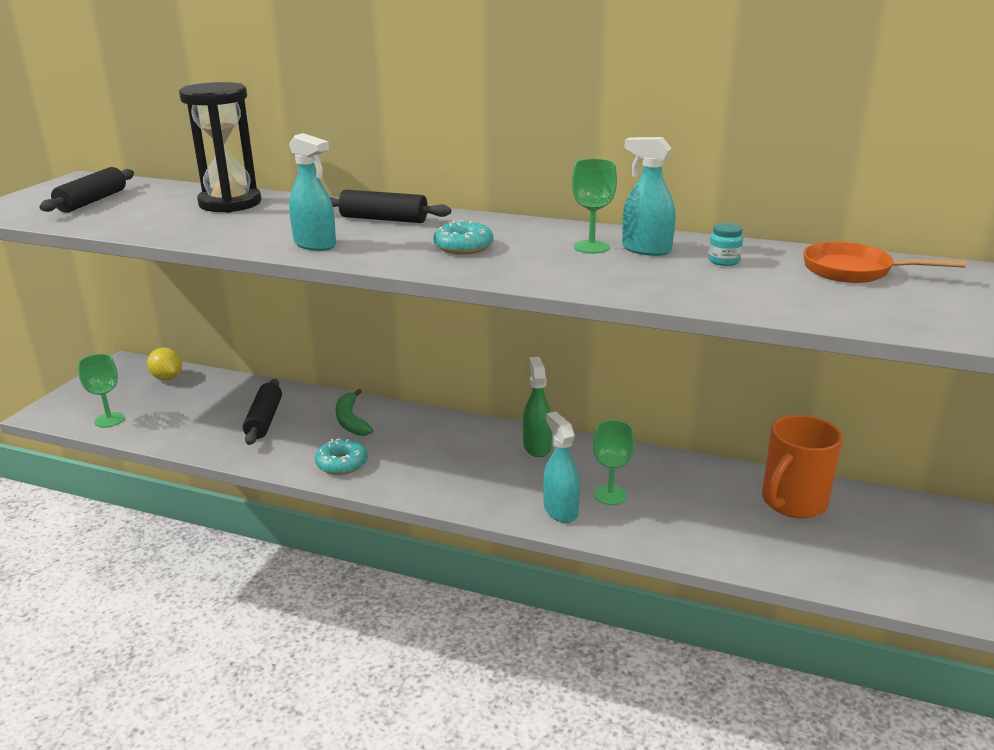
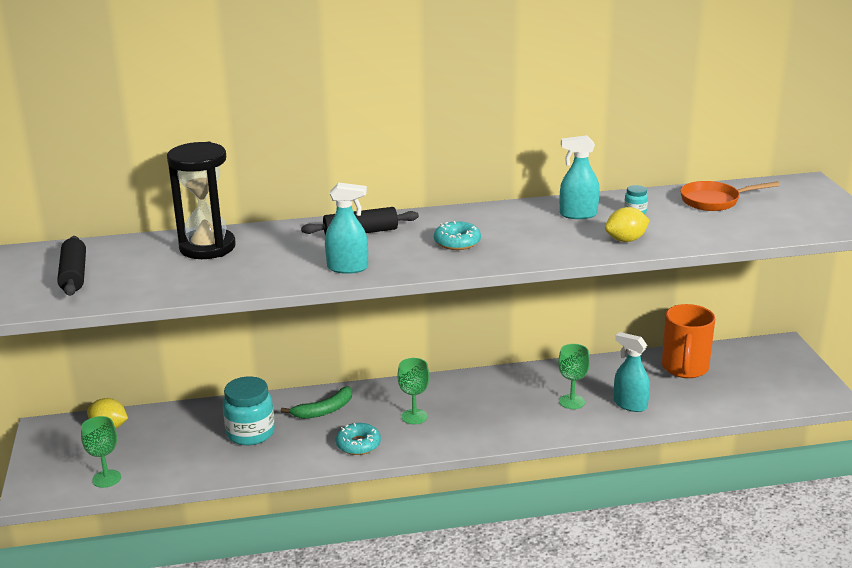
camera: 30 degrees left, 0 degrees up
black rolling pin [243,379,282,445] -> turquoise jar [223,376,275,445]
green banana [336,389,373,436] -> green banana turned 75 degrees counterclockwise [281,386,352,419]
green spray bottle [523,357,552,457] -> none
turquoise spray bottle [543,411,580,523] -> turquoise spray bottle moved to [614,332,650,412]
green goblet [572,159,617,254] -> green goblet moved to [398,358,429,424]
none -> yellow lemon [605,207,650,242]

